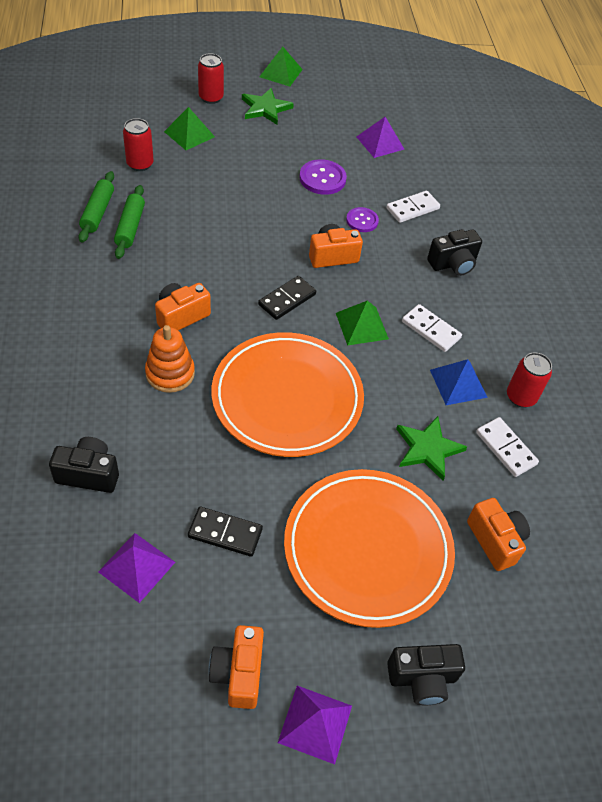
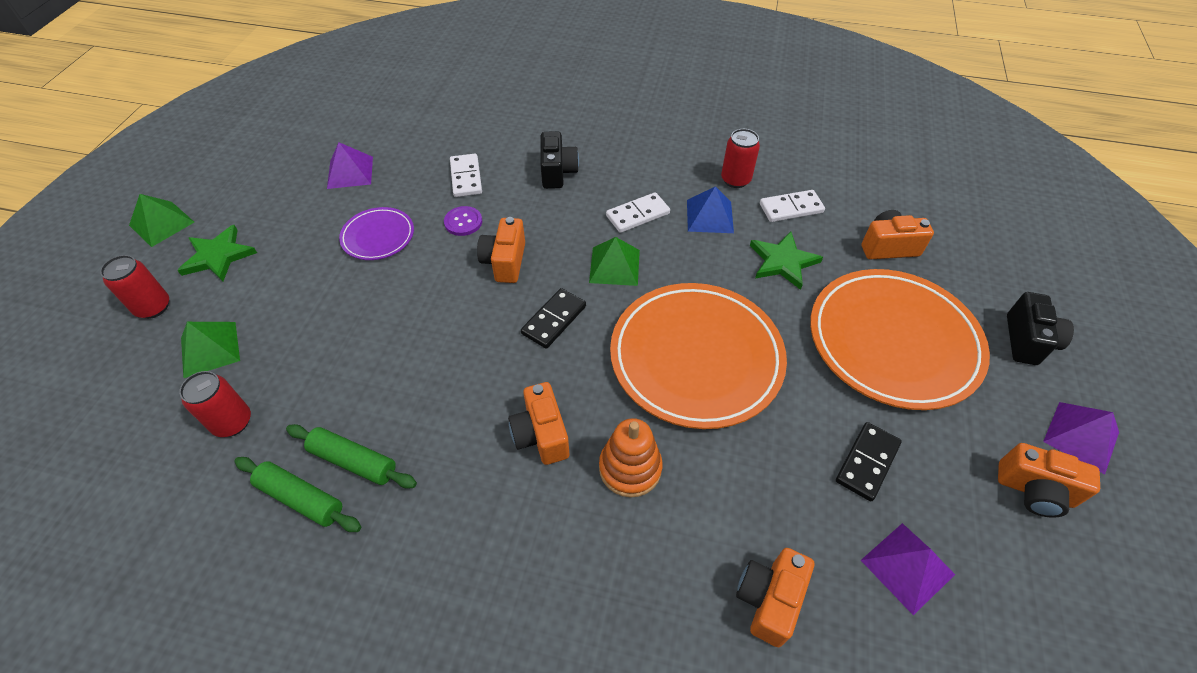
camera: 65 degrees left, 0 degrees up
black camera [49,437,119,493] -> orange camera [736,548,814,647]
black domino [258,276,316,320] -> black domino turned 60 degrees clockwise [521,288,586,349]
purple button [299,159,347,195] -> purple plate [339,207,414,260]

